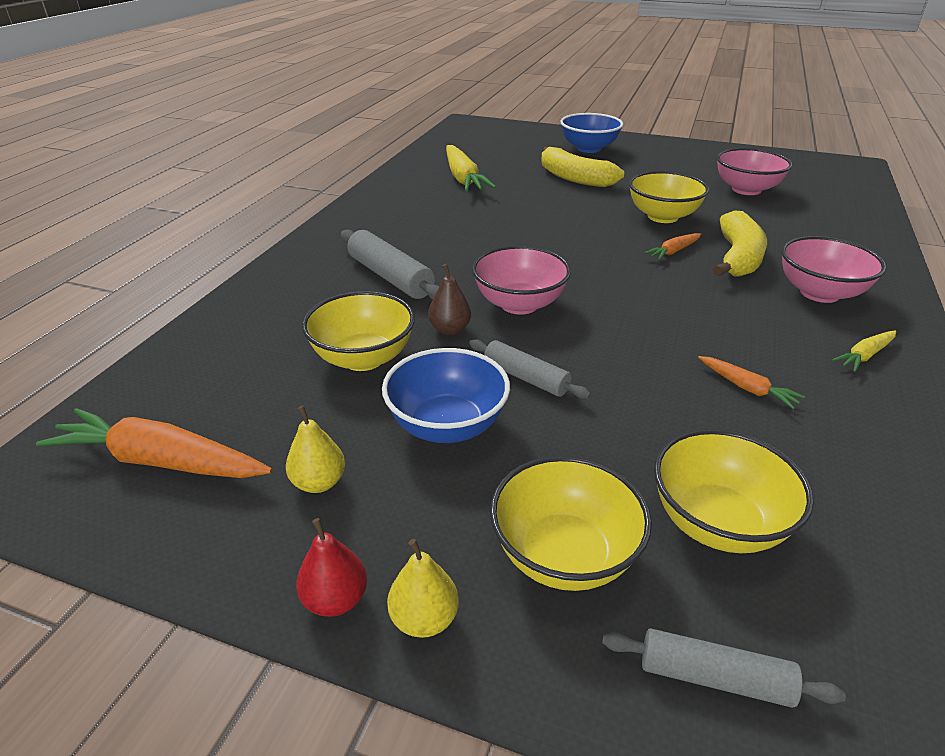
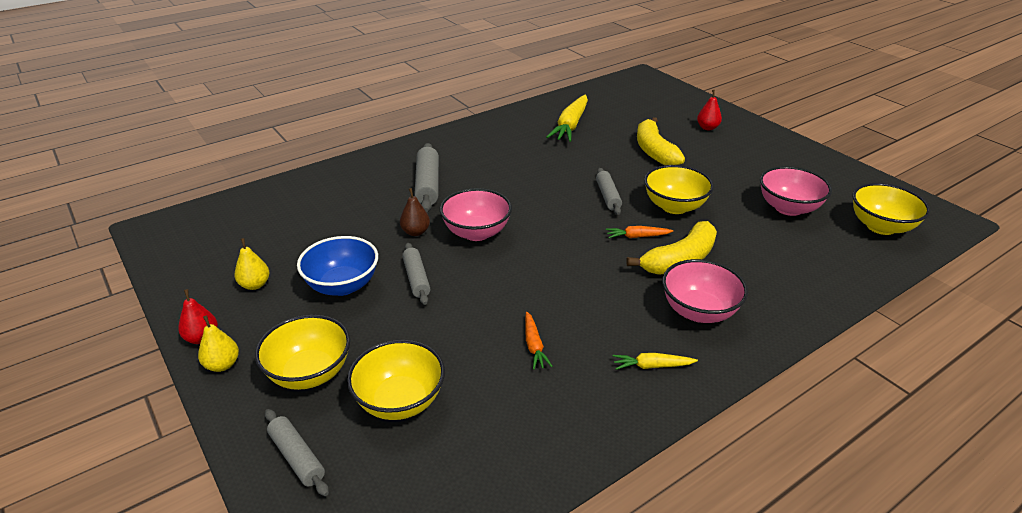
camera: 35 degrees right, 0 degrees up
orange carrot [36,408,272,478] -> none
yellow bowl [302,291,415,371] -> yellow bowl moved to [853,183,930,235]
blue bowl [560,113,623,153] -> red pear [697,90,722,130]
none -> grey rolling pin [596,168,622,215]

